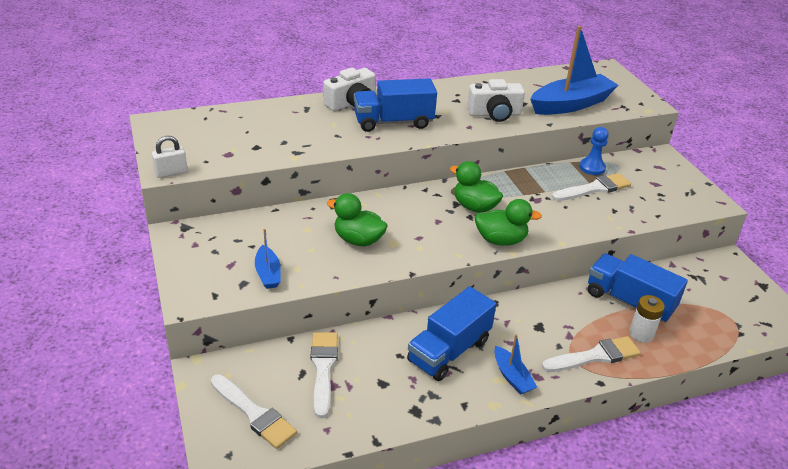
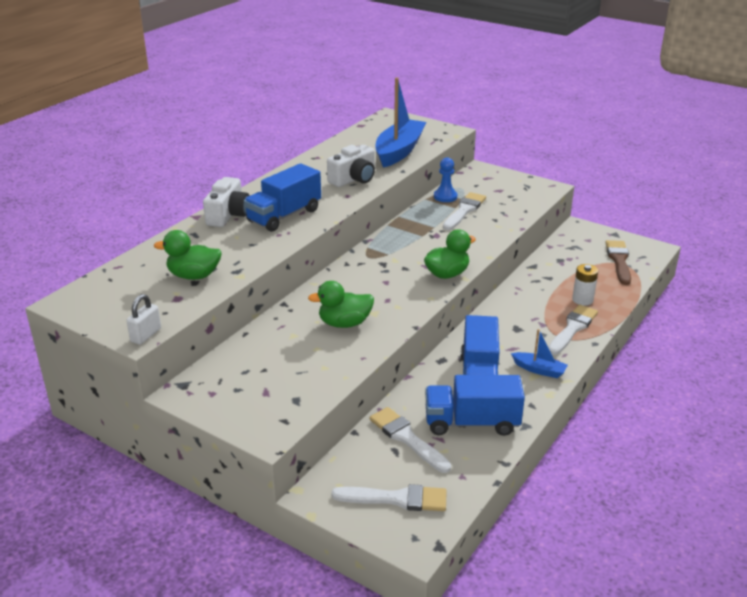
camera: 35 degrees left, 5 degrees down
blue boat [255,229,281,289] -> none
green duck [450,161,503,213] -> green duck moved to [154,230,222,280]
blue truck [588,253,688,323] -> blue truck moved to [425,375,525,436]
none -> brown brush [606,240,631,285]

